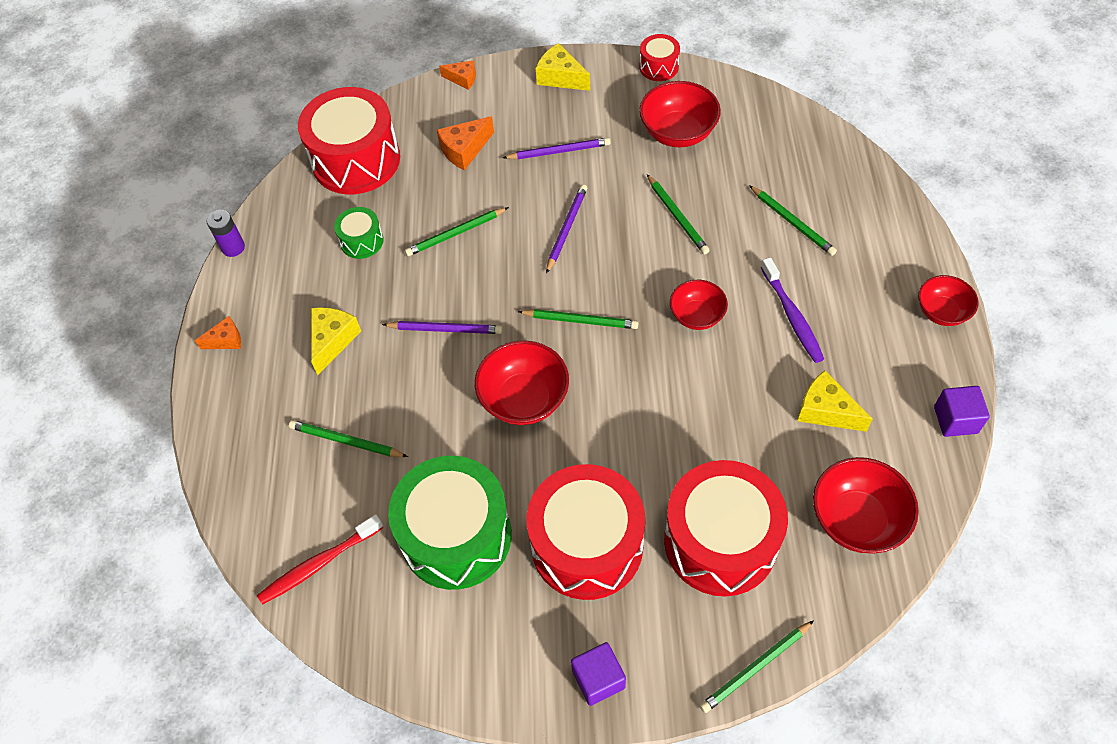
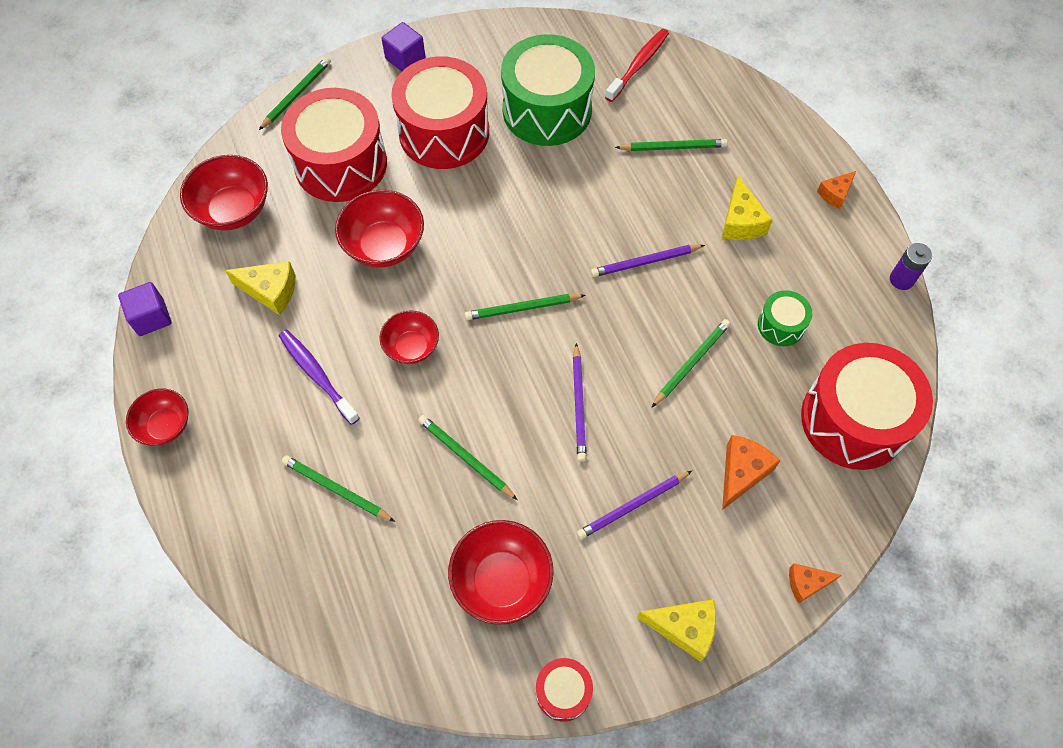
camera: 155 degrees right, 5 degrees up
red bowl [475,340,569,425] -> red bowl moved to [335,190,424,268]

